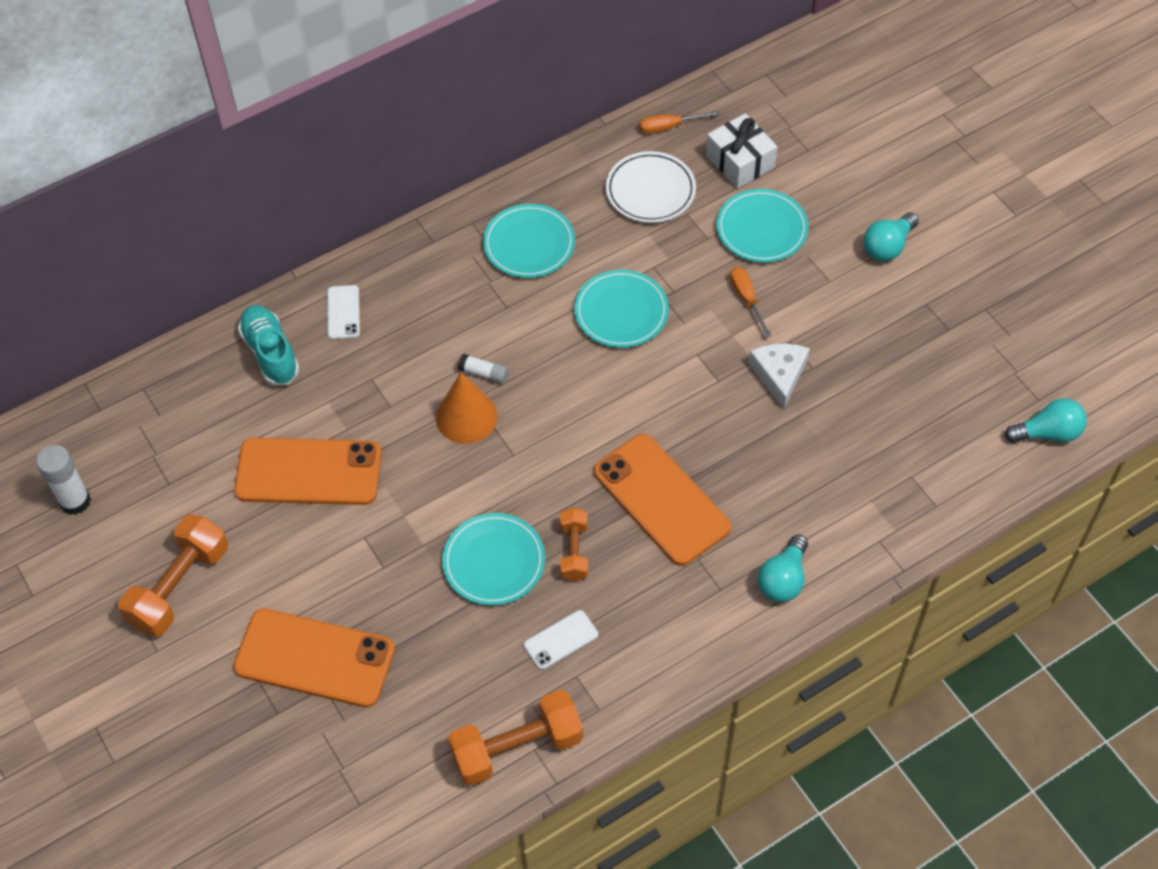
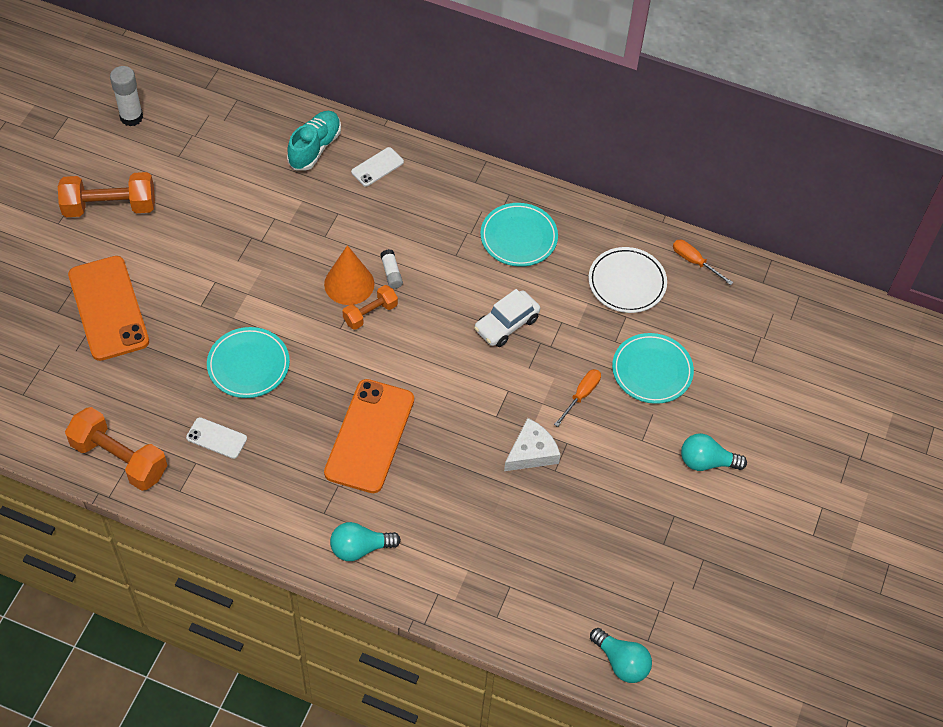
camera: 50 degrees right, 0 degrees up
orange phone [234,438,382,505] -> none
orange dumbbell [560,508,588,581] -> orange dumbbell moved to [342,285,398,330]
turquoise plate [574,270,669,348] -> white car [474,289,540,347]
white gift [706,113,778,189] -> none

